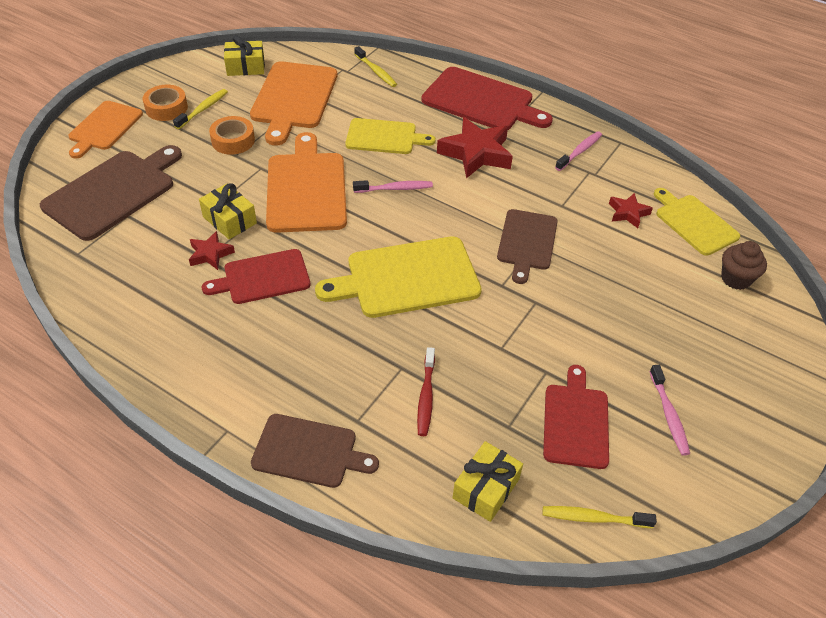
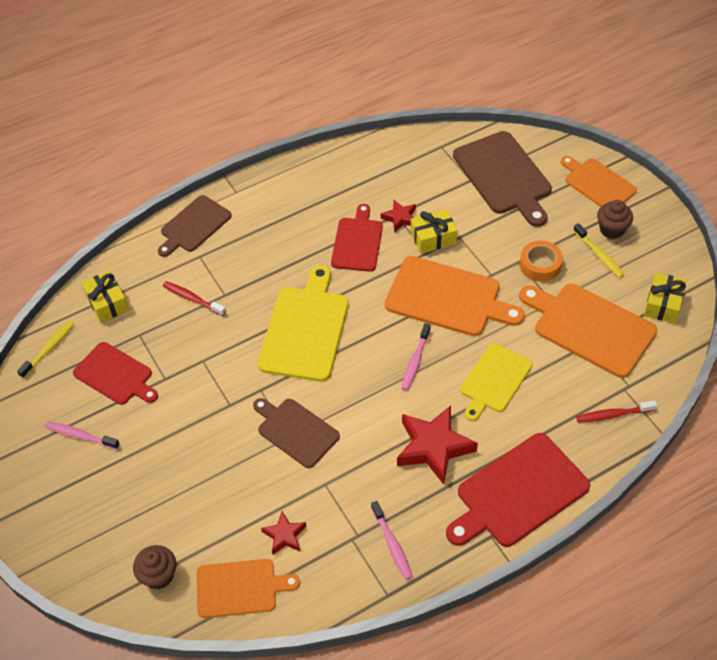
camera: 120 degrees right, 5 degrees up
orange tape [143,85,188,121] -> brown cupcake [597,200,633,239]
yellow toothbrush [354,46,397,87] -> red toothbrush [576,400,657,423]
yellow cutting board [654,188,740,256] -> orange cutting board [197,559,300,618]

